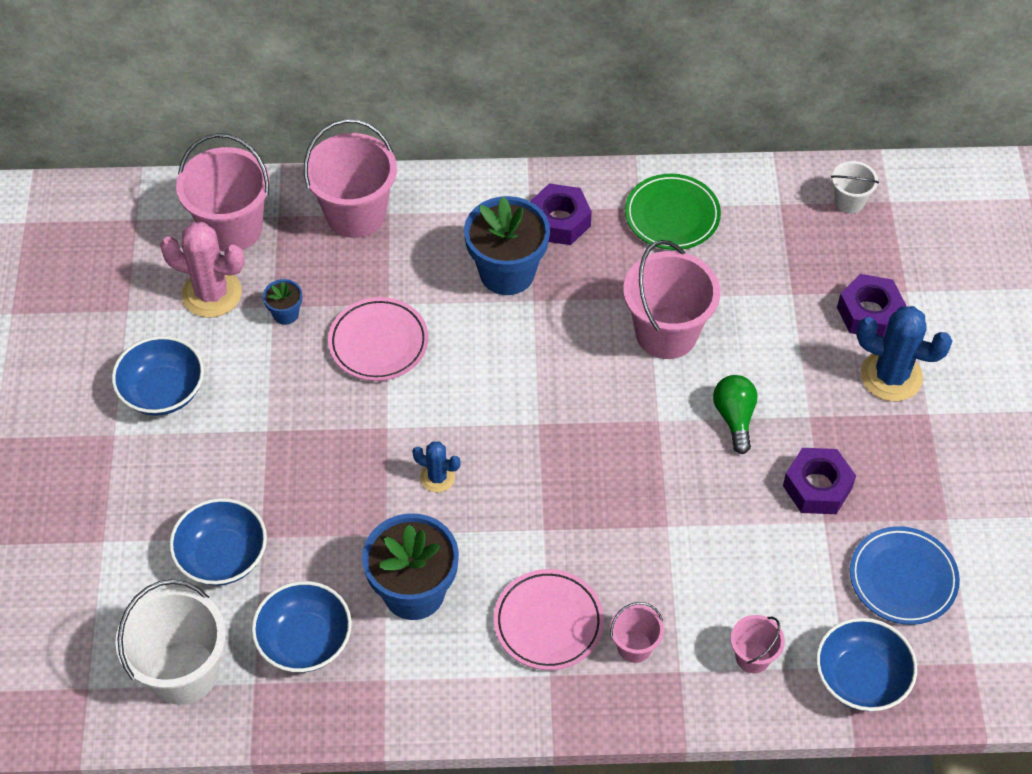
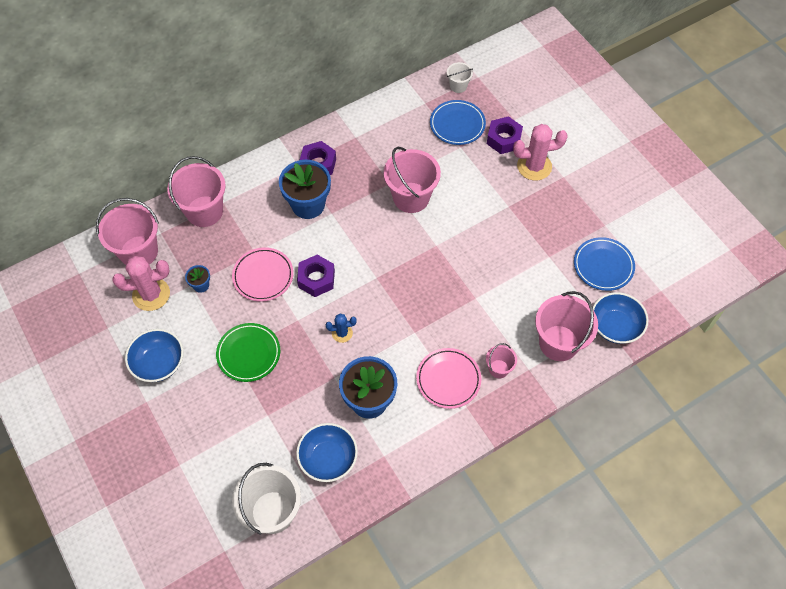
camera: 30 degrees left, 5 degrees up
blue bowl [169,498,267,586] -> none
green plate [625,174,721,250] -> green plate moved to [216,323,280,382]
green light bulb [713,375,758,454] -> none
pink bucket [731,615,785,673] -> pink bucket [535,291,598,361], size x1.98
purple nut [783,448,856,514] -> purple nut moved to [297,255,335,297]
blue cactus [856,306,952,401] -> pink cactus [513,124,568,180]
none -> blue plate [430,100,486,145]

